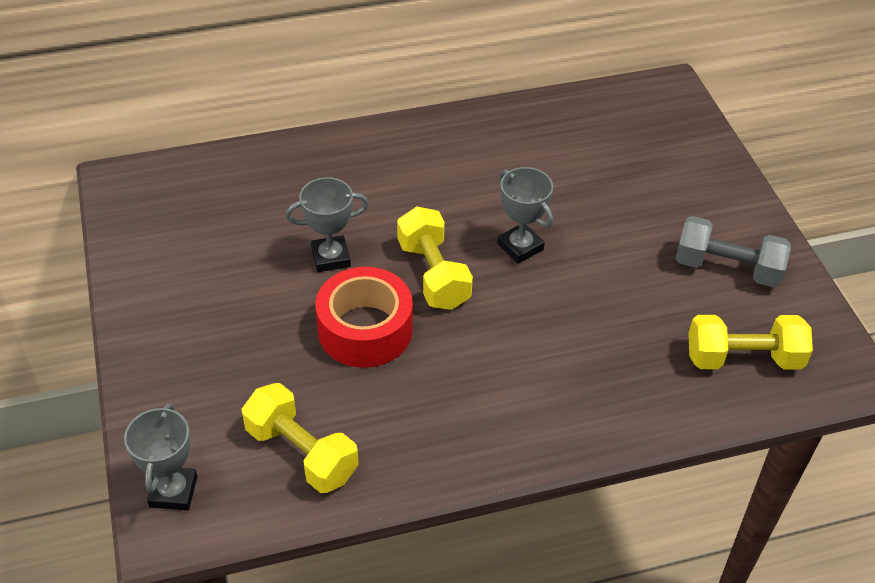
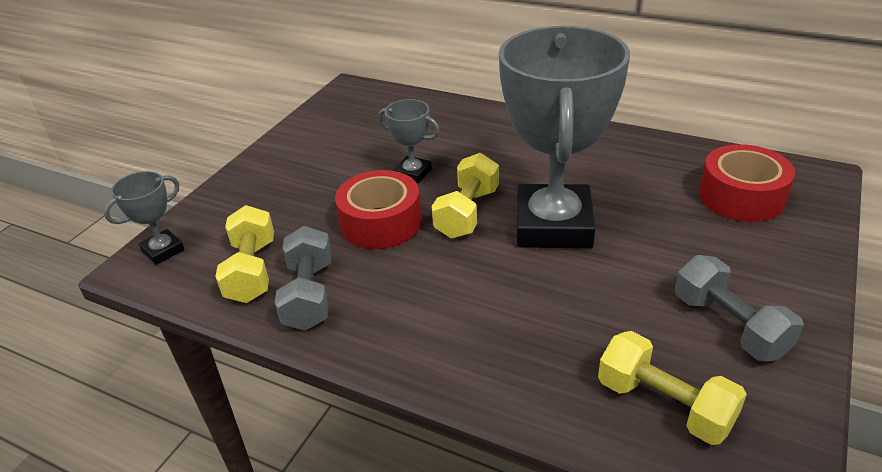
camera: 45 degrees right, 10 degrees down
grey trophy [497,167,553,263] -> grey trophy [499,26,630,248], size x2.30
none -> grey dumbbell [275,226,332,331]
none -> red tape [699,144,795,222]

